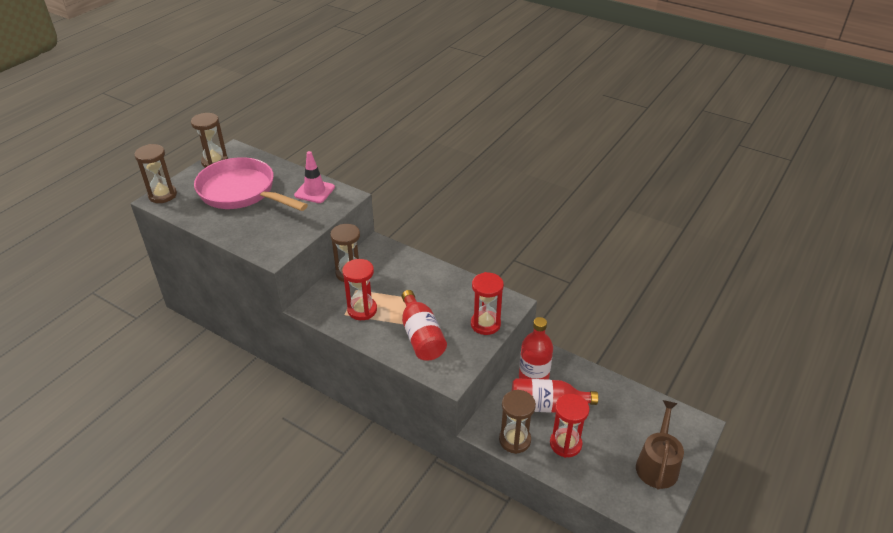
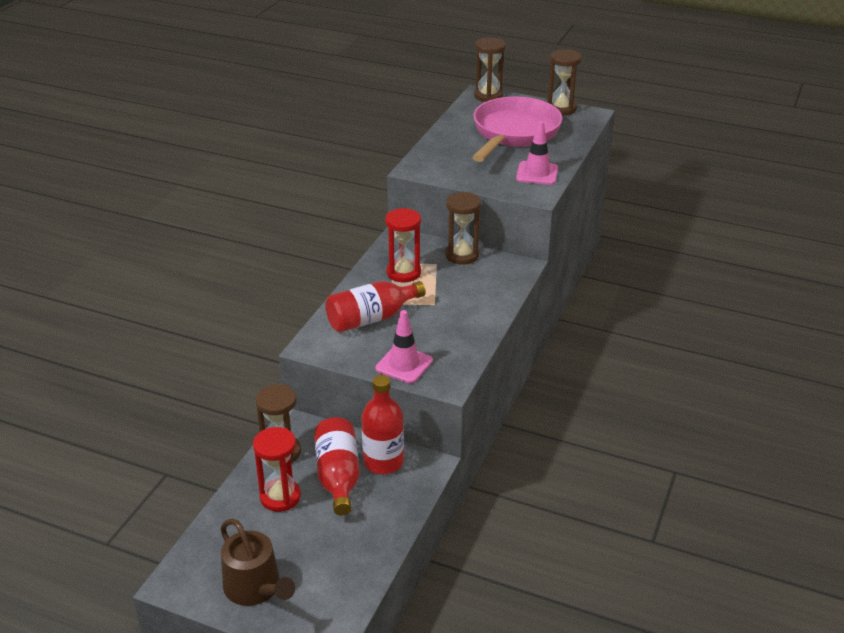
camera: 80 degrees right, 5 degrees down
red hourglass [471,272,504,335] -> pink traffic cone [375,310,433,383]
brown watering can [636,400,684,490] -> brown watering can turned 45 degrees clockwise [220,518,295,606]

